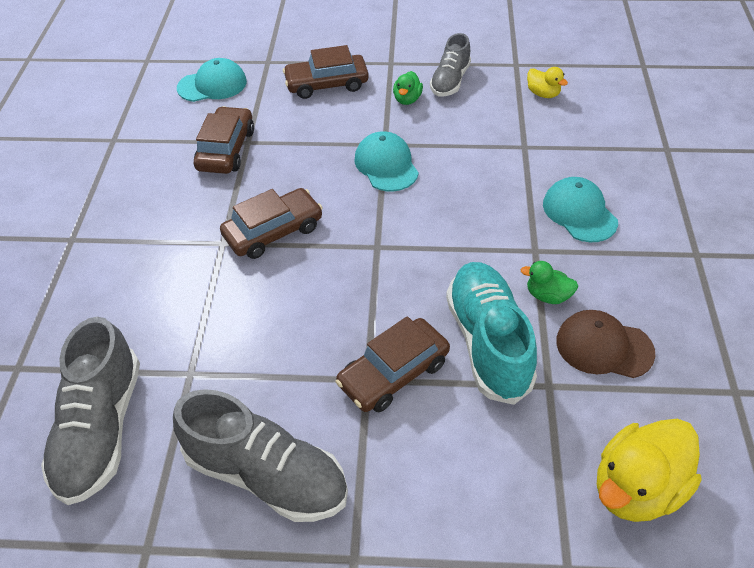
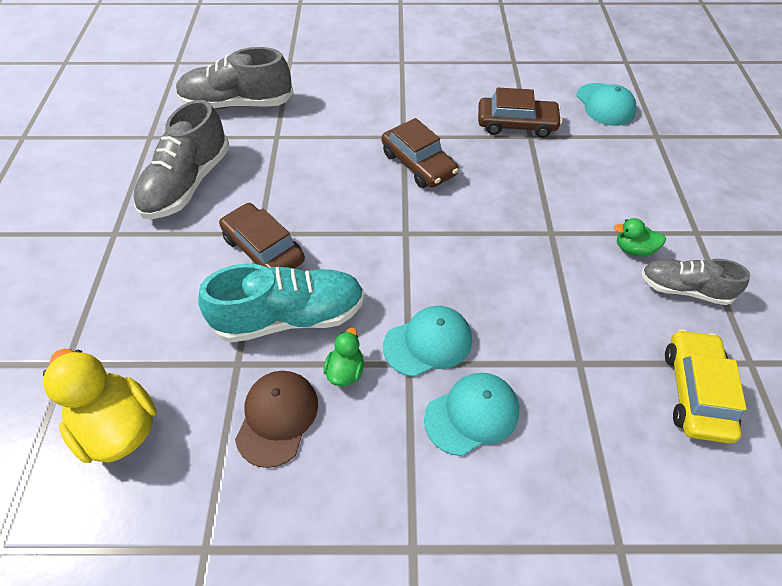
camera: 85 degrees right, 5 degrees up
brown car [283,45,369,99] -> none
turquoise cap [355,131,419,191] -> turquoise cap moved to [383,306,472,377]
yellow duck [527,67,568,98] -> yellow car [665,329,747,443]

